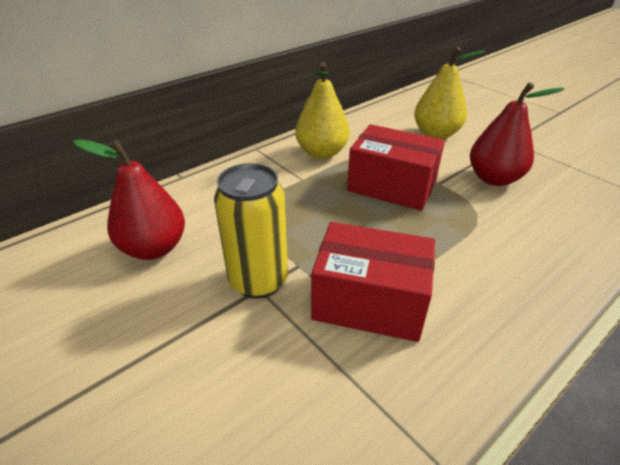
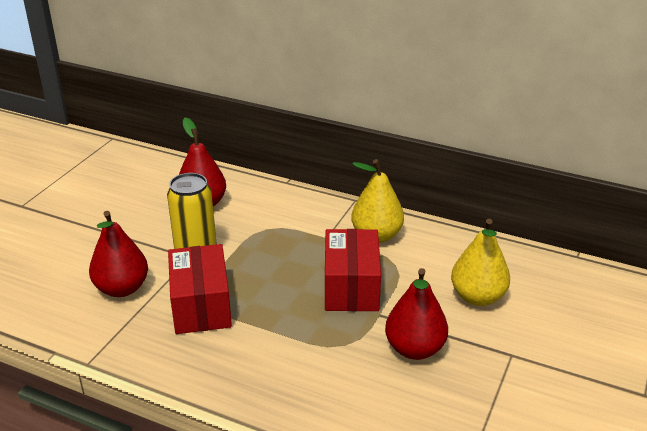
camera: 65 degrees right, 5 degrees down
none -> red pear [89,211,148,297]

